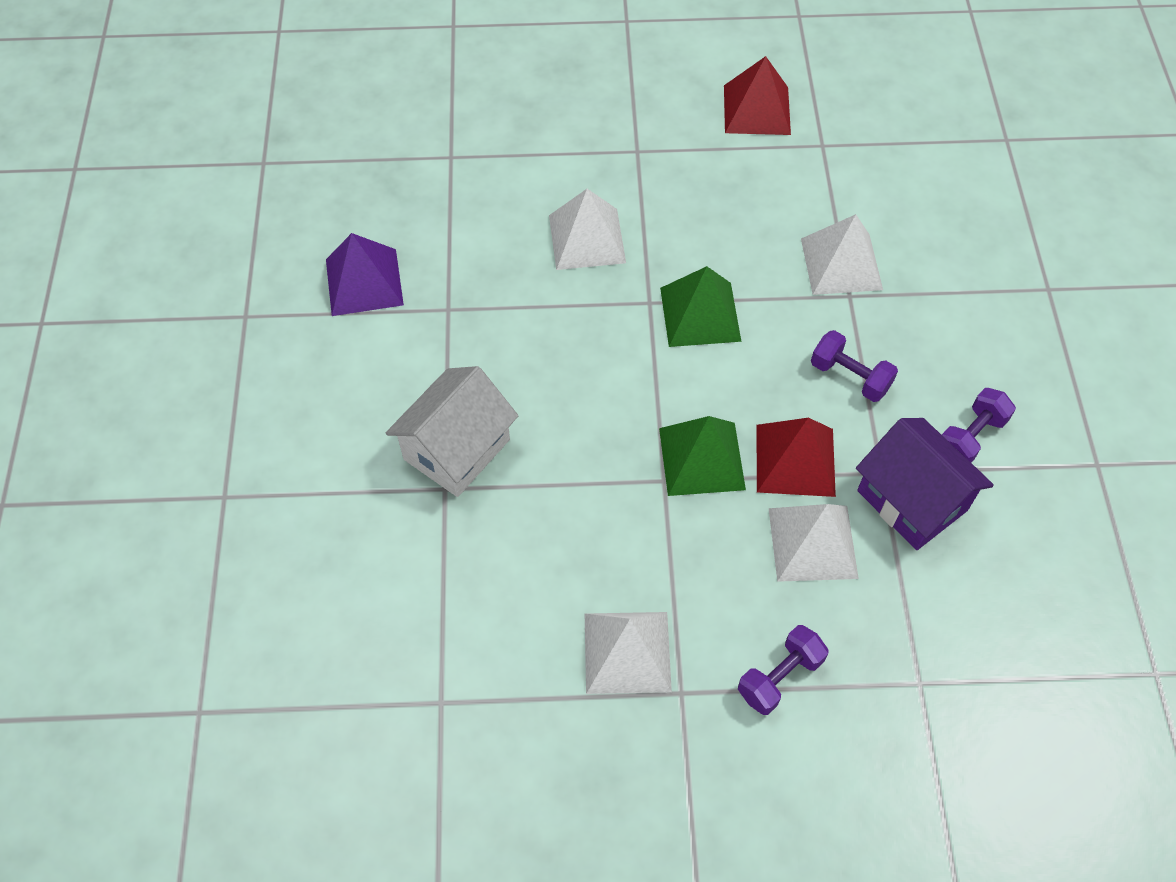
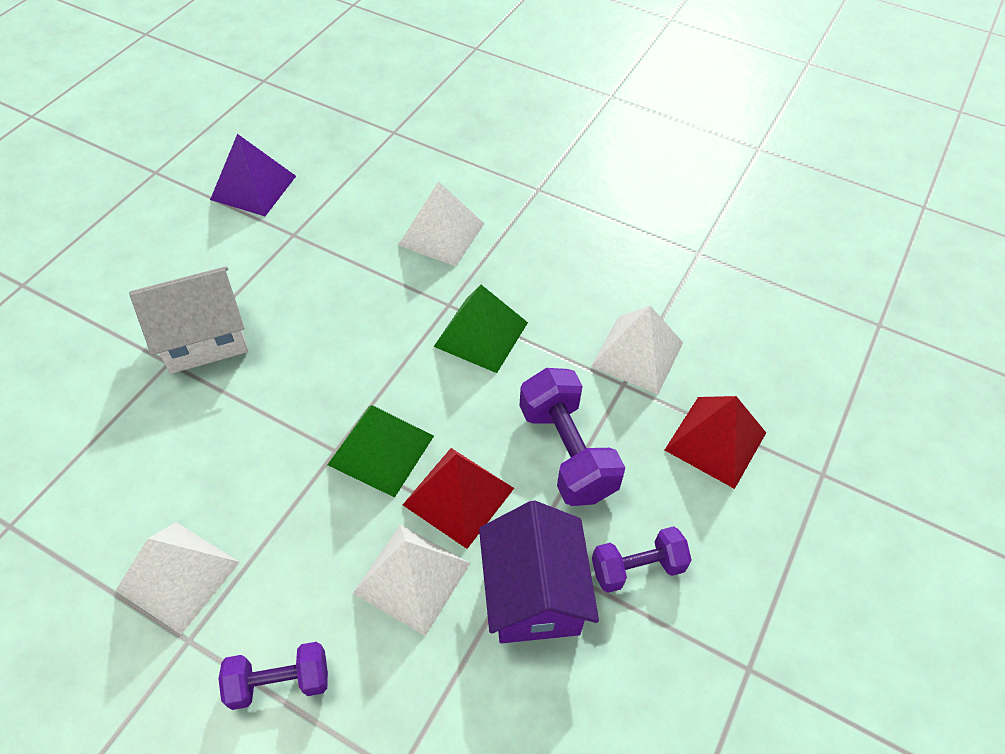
camera: 30 degrees right, 5 degrees down
red pyramid [724,56,791,135] -> red pyramid moved to [665,396,766,489]
purple dumbbell [811,330,898,402] -> purple dumbbell [519,368,625,506], size x1.58

